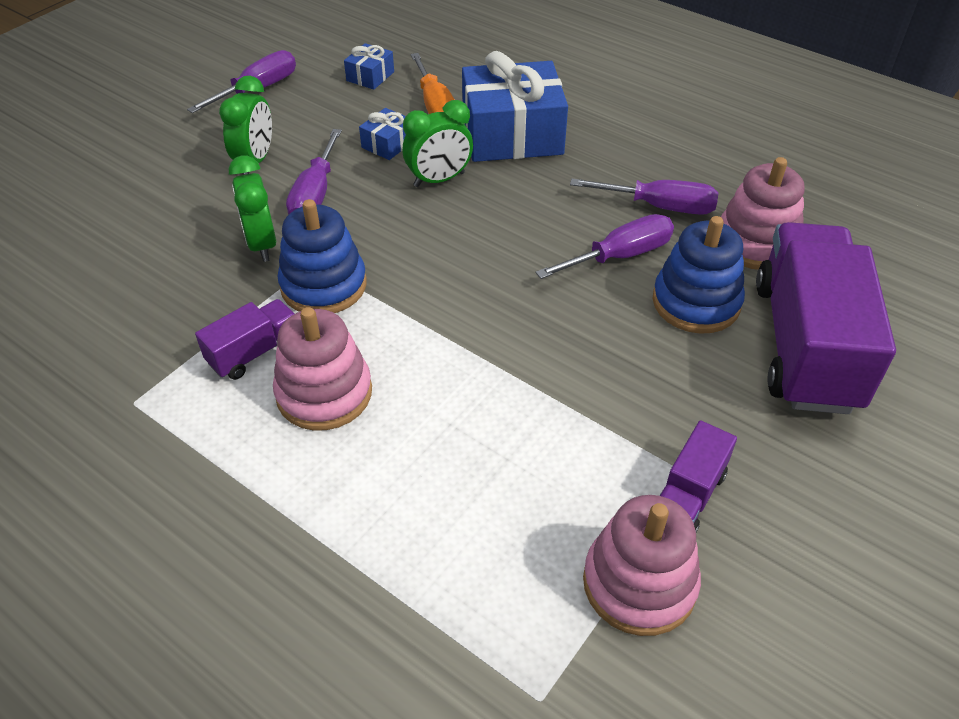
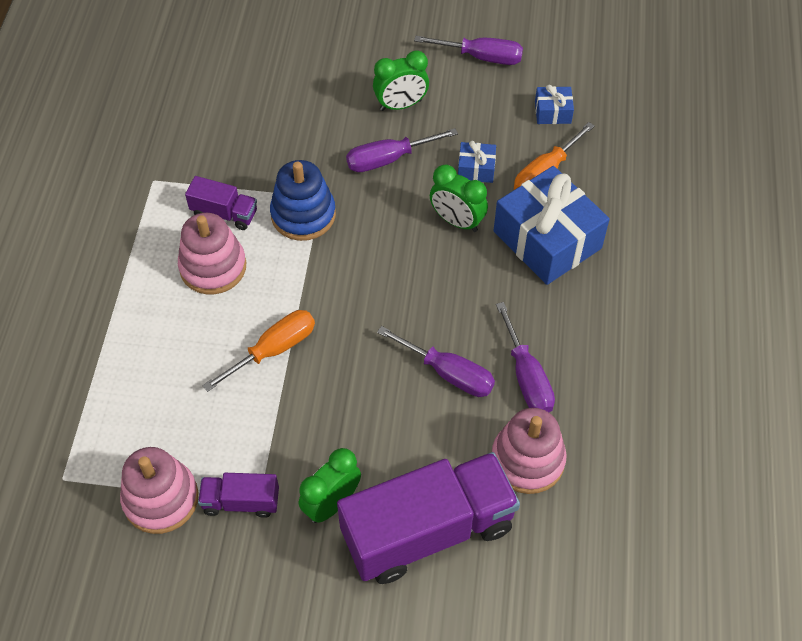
camera: 60 degrees right, 10 degrees up
green clock [229,155,276,262] -> green clock moved to [299,448,361,523]
blue stacking toy [652,216,745,334] -> none
none -> orange screwdriver [202,310,315,392]

